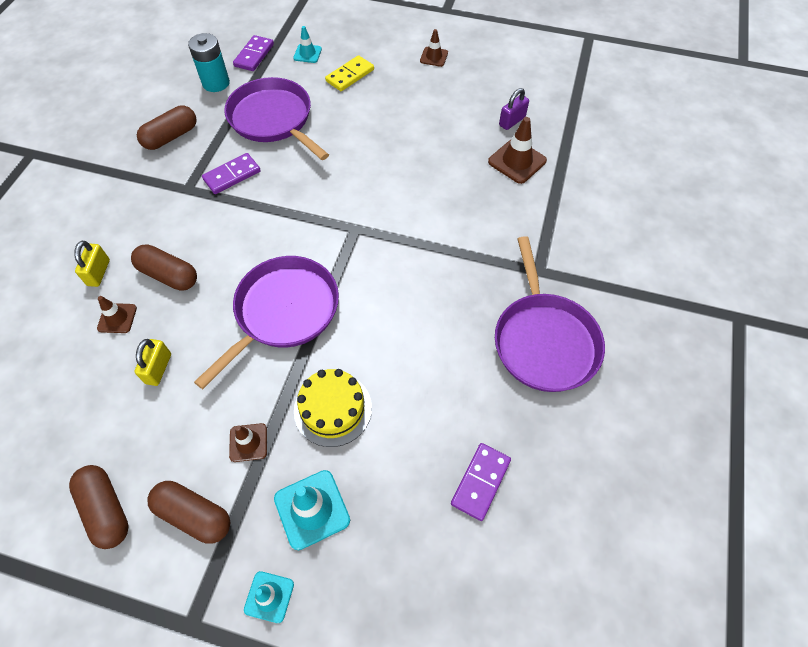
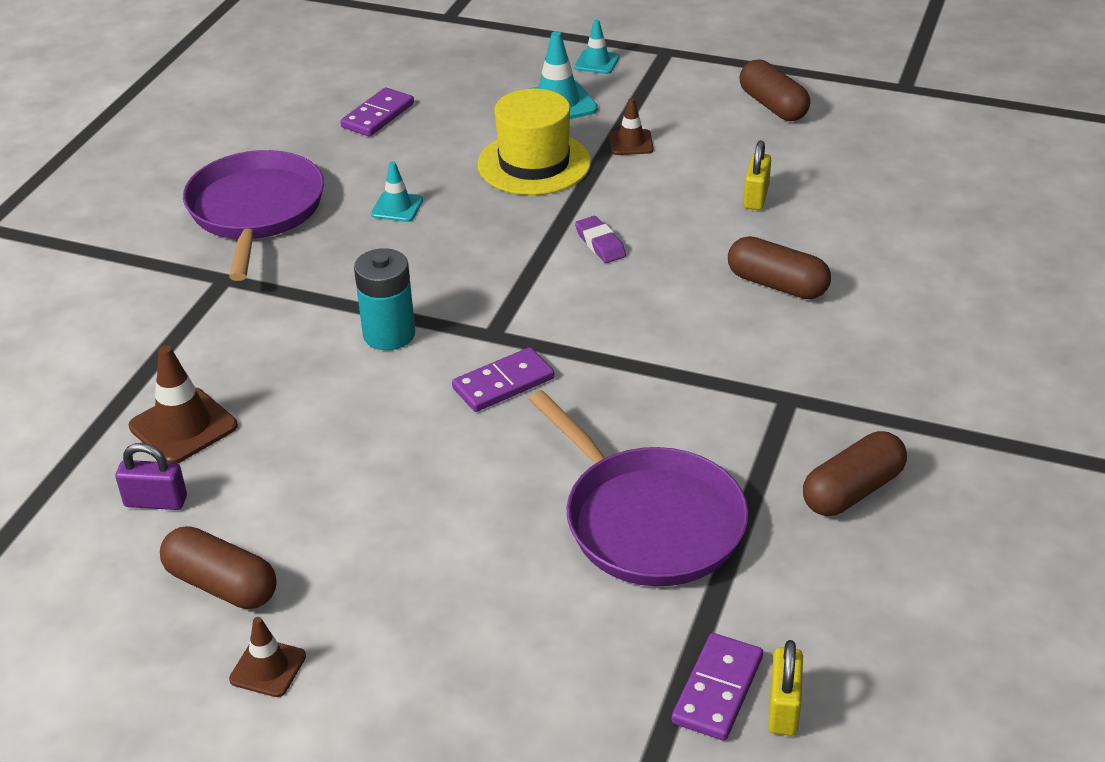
camera: 175 degrees left, 20 degrees down
yellow padlock [74,241,110,287] -> yellow padlock moved to [768,640,803,736]
brown traffic cone [97,296,137,333] -> none
brown capsule [147,481,230,544] -> brown capsule moved to [160,526,277,609]
turquoise battery [188,33,230,92] -> turquoise battery moved to [354,248,415,350]
purple pan [194,256,339,389] -> purple eraser [575,216,626,263]
purple domino [202,153,261,194] -> purple domino moved to [452,347,554,412]
turquoise traffic cone [293,26,322,63] -> turquoise traffic cone moved to [371,161,423,222]
yellow cake [294,369,372,447] -> yellow hat [477,88,591,195]
yellow domino [325,55,374,91] -> none
purple padlock [499,88,529,130] -> purple padlock turned 45 degrees clockwise [115,443,187,510]

